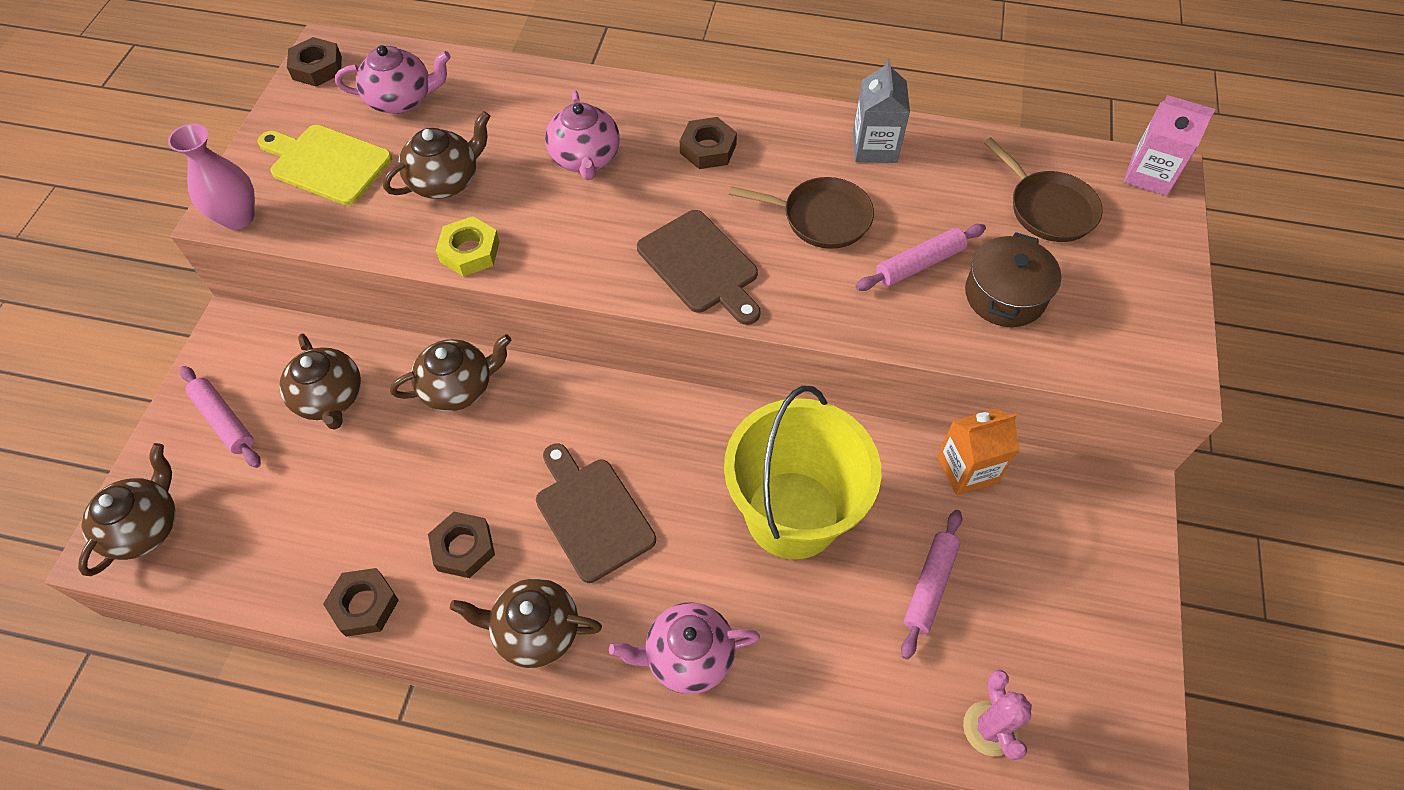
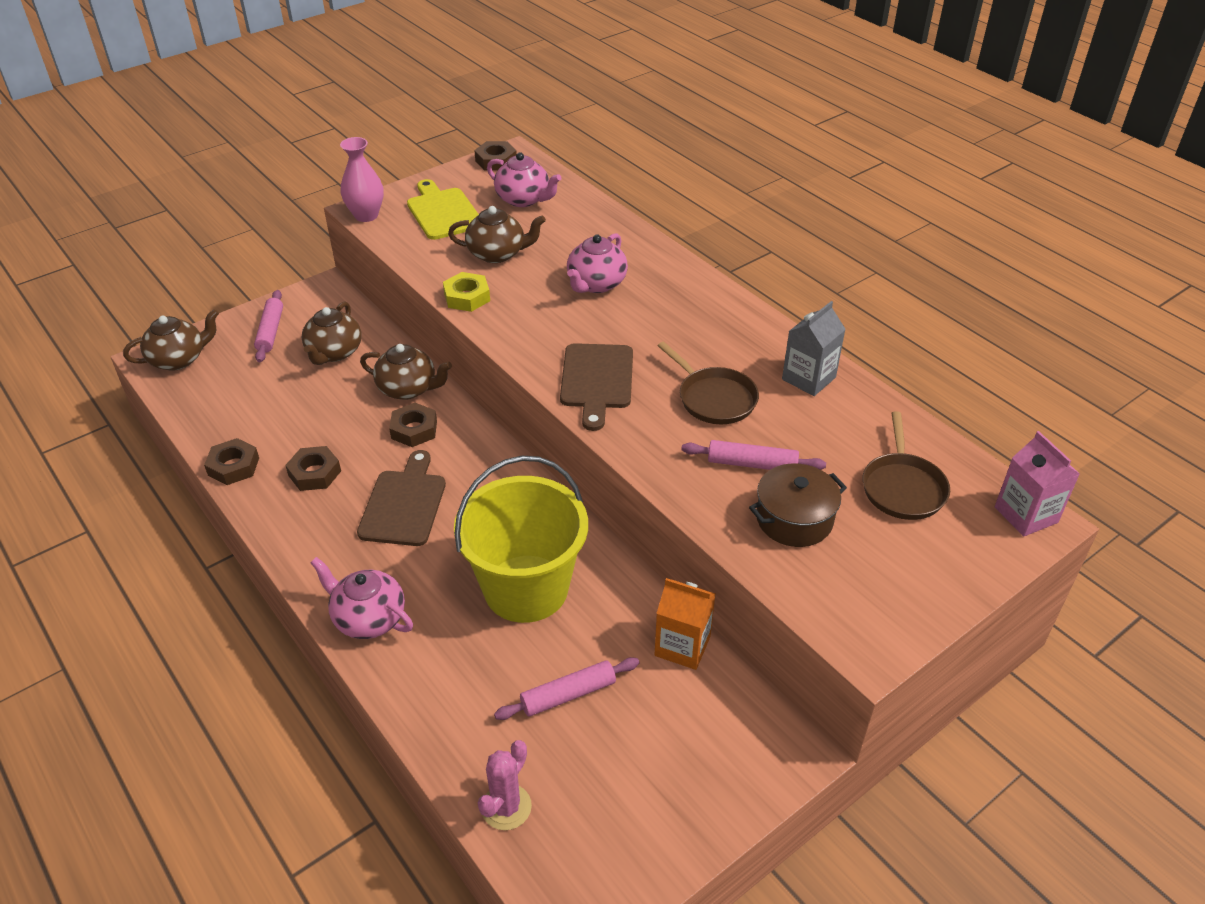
camera: 40 degrees right, 15 degrees down
brown teapot [450,578,602,668] -> none
brown nut [680,117,737,169] -> brown nut moved to [389,403,437,447]

